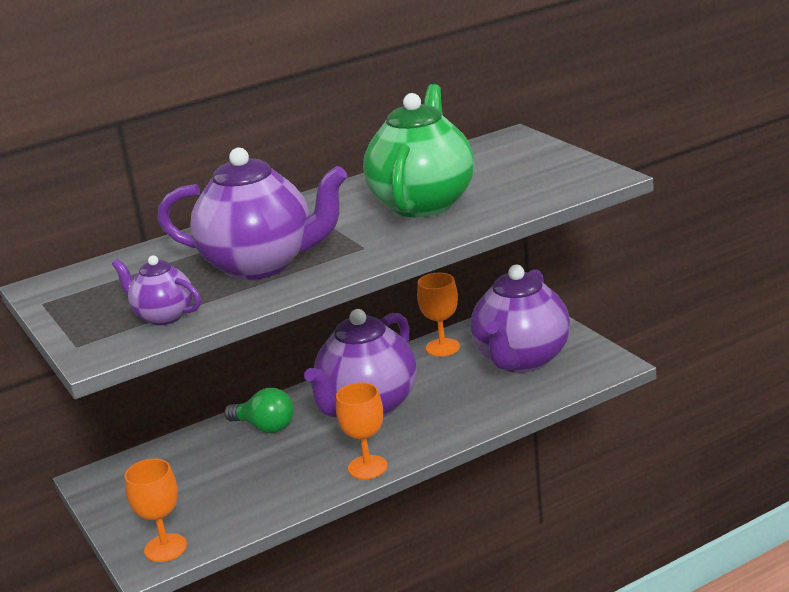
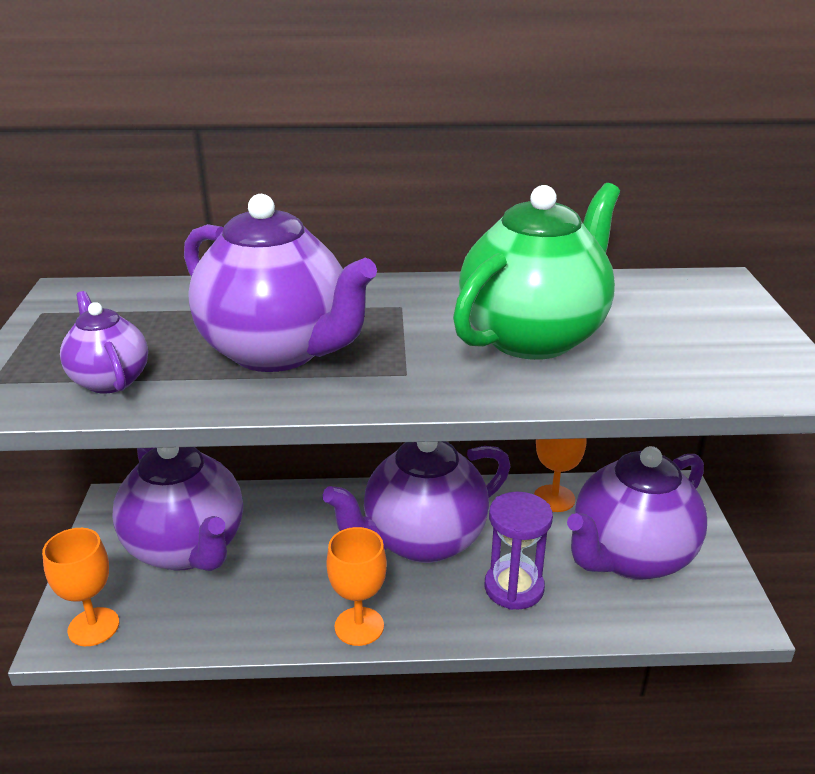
camera: 25 degrees right, 5 degrees up
green light bulb [224,388,294,433] -> none
none -> purple teapot [113,447,243,571]
none -> purple hourglass [485,492,553,610]

